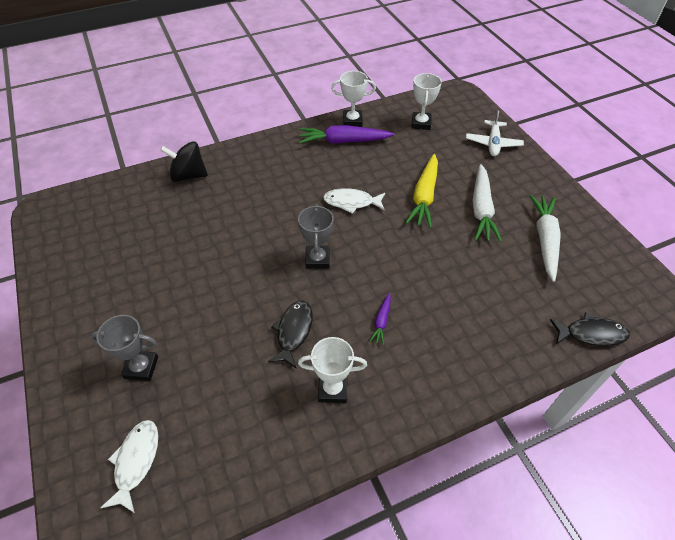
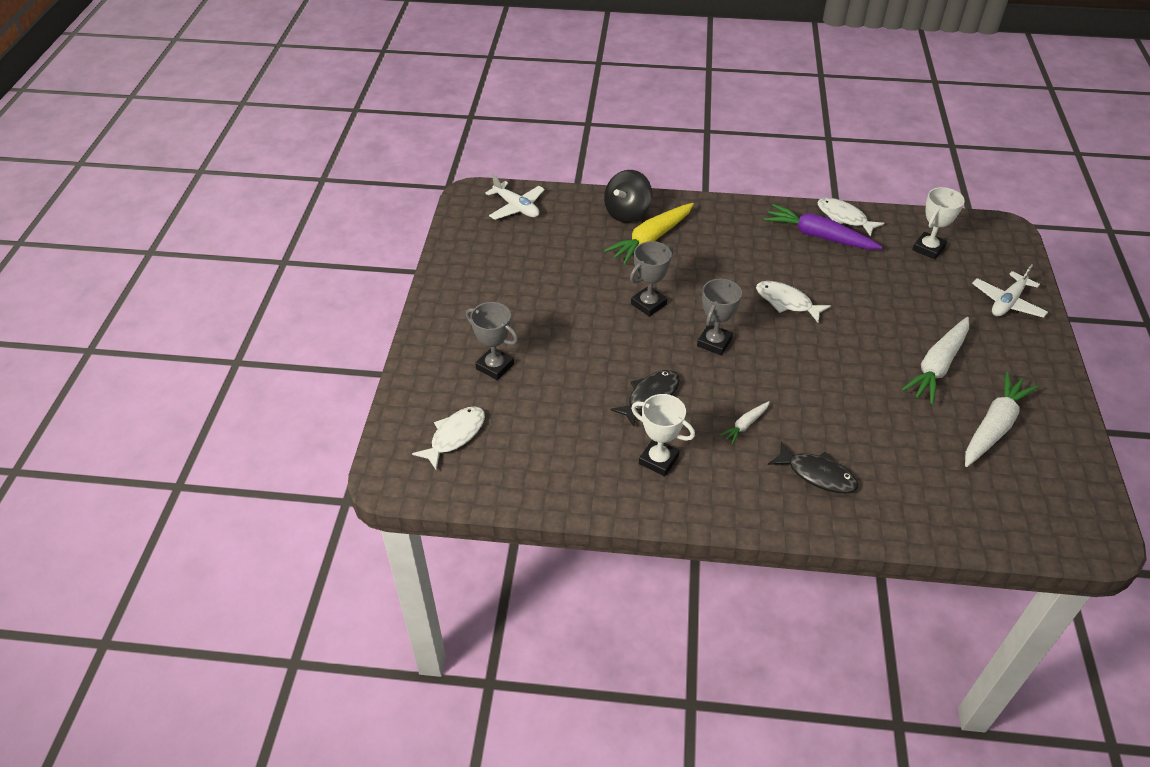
camera: 30 degrees right, 5 degrees down
black spinning top [160,141,208,182] -> black spinning top turned 90 degrees counterclockwise [604,170,652,223]
white trophy [331,71,376,127] -> white fish [817,198,885,237]
purple carrot [369,293,391,345] -> white carrot [720,401,770,444]
yellow carrot [406,154,438,228] -> yellow carrot moved to [604,203,694,264]
black fish [550,312,630,346] -> black fish moved to [768,442,858,493]
none -> white plane [485,174,545,220]
none -> grey trophy [630,241,673,317]

